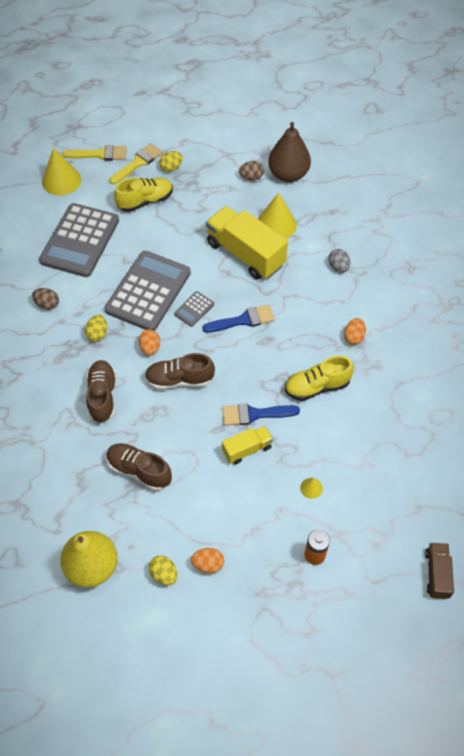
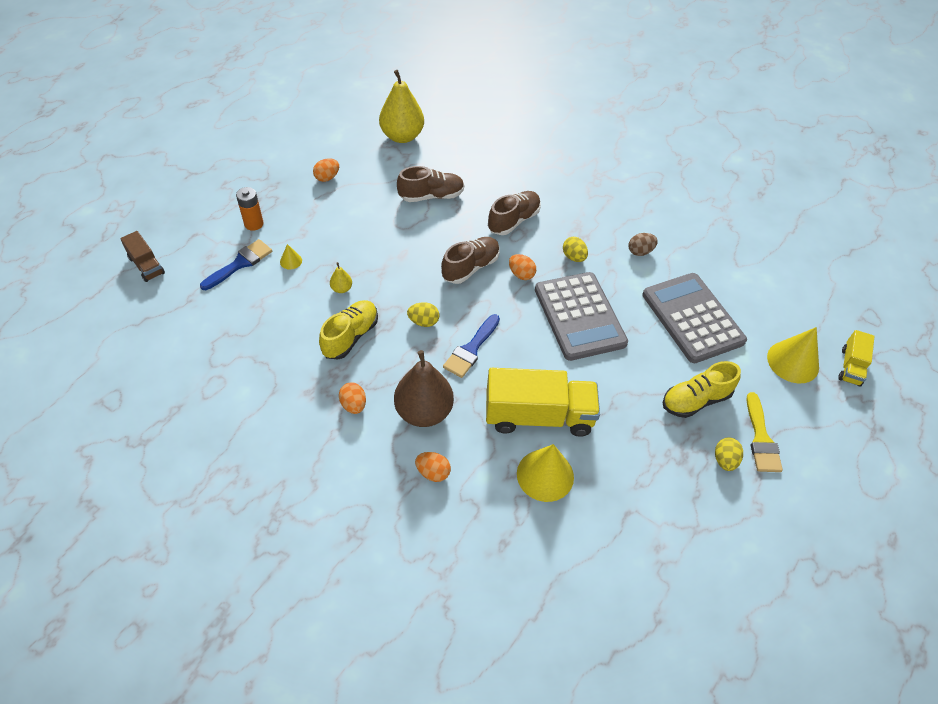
camera: 135 degrees right, 5 degrees down
yellow brush [63,145,127,161] -> none
brown shoe [86,360,116,423] -> brown shoe turned 90 degrees counterclockwise [488,191,541,235]
yellow shoe [114,178,173,212] -> yellow shoe turned 45 degrees clockwise [663,361,741,418]
yellow egg [149,556,177,585] -> yellow egg moved to [407,302,439,327]
grey calculator [174,291,214,327] -> none
blue brush [222,403,300,426] -> blue brush moved to [200,239,272,290]
yellow truck [222,426,273,464] -> yellow truck moved to [838,330,875,387]
brown egg [239,161,264,180] -> none
brown pear [268,122,311,182] -> brown pear moved to [394,350,454,427]
grey egg [329,249,351,272] -> orange egg [415,452,451,482]
none -> yellow pear [330,262,352,293]

